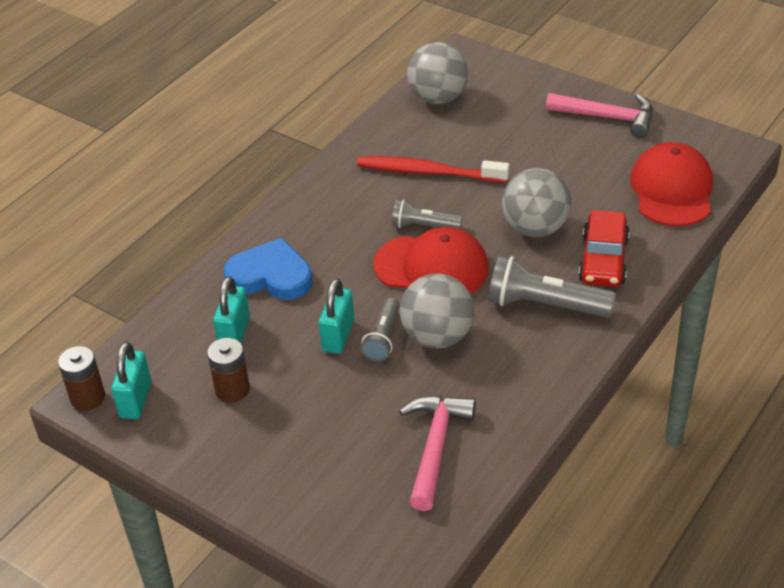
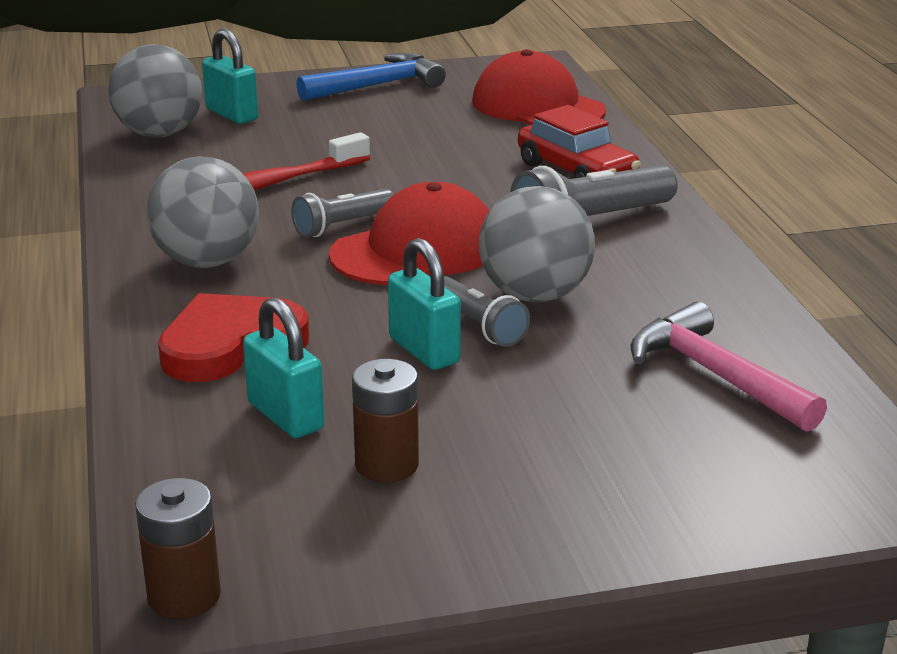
camera: 50 degrees left, 15 degrees down
turquoise padlock [111,342,151,419] -> turquoise padlock moved to [202,29,258,124]
blue heart [224,238,312,300] -> red heart [158,293,309,382]
grey ball [502,168,571,237] -> grey ball moved to [146,156,259,268]
pink hammer [546,93,653,138] -> blue hammer [296,53,446,101]

